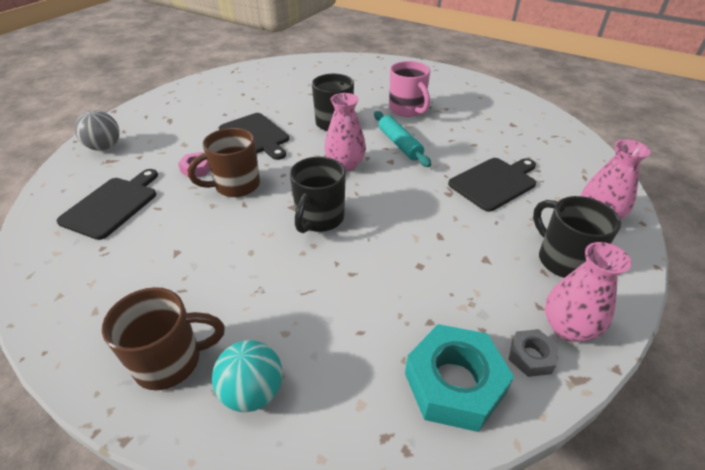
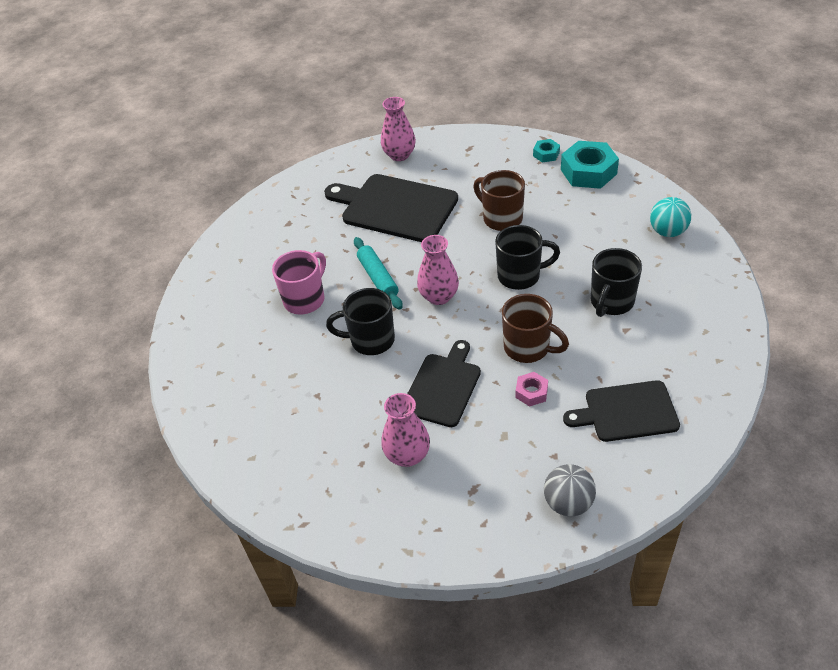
camera: 115 degrees left, 5 degrees up
brown mug [102,287,225,390] -> brown mug moved to [473,170,525,231]
turquoise rolling pin [374,111,431,167] -> turquoise rolling pin turned 60 degrees counterclockwise [354,237,403,310]
black cutting board [448,158,536,212] -> black cutting board [324,174,458,242], size x1.55
grey nut [508,329,559,377] -> turquoise nut [533,139,560,162]
black mug [533,196,621,278] -> black mug moved to [591,248,642,317]
pink vase [545,242,631,342] -> pink vase moved to [381,393,430,467]

